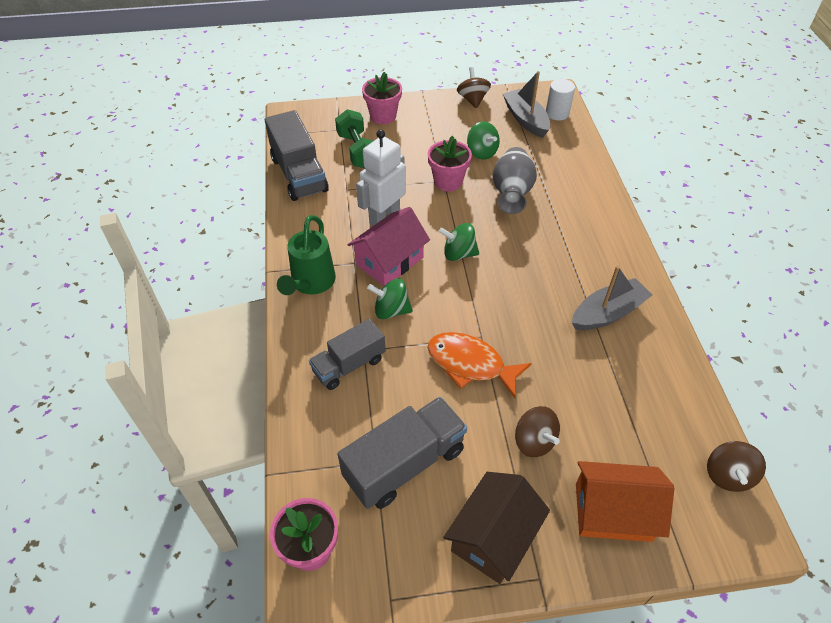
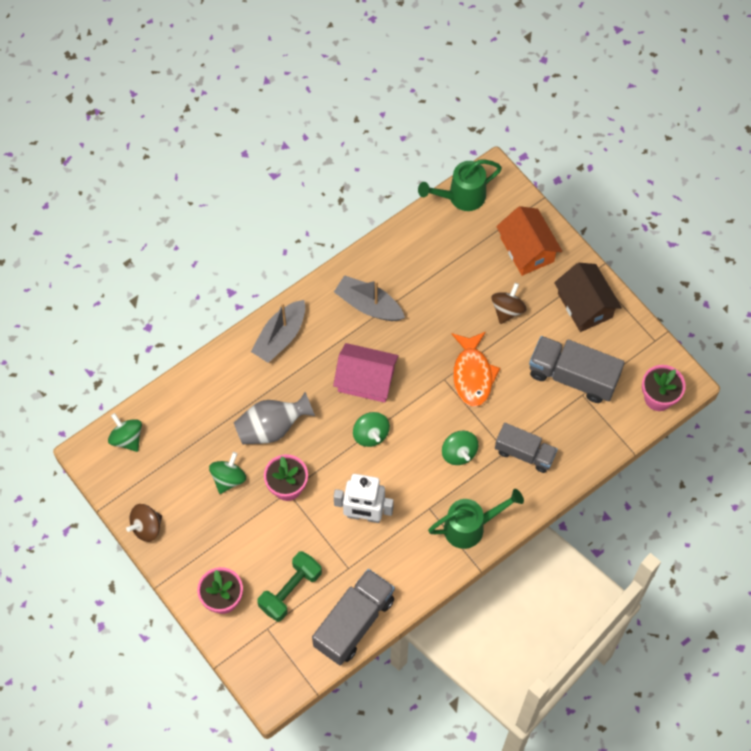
camera: 120 degrees left, 15 degrees up
pink house [348,207,430,286] -> pink house moved to [333,343,399,403]
brown house [443,472,550,584] -> brown house turned 60 degrees clockwise [554,263,622,332]
grey boat [503,71,550,138] -> grey boat moved to [251,300,305,363]
white cylinder [546,79,575,121] -> green spinning top [108,413,142,452]
brown spinning top [707,441,766,492] -> green watering can [418,159,502,211]

